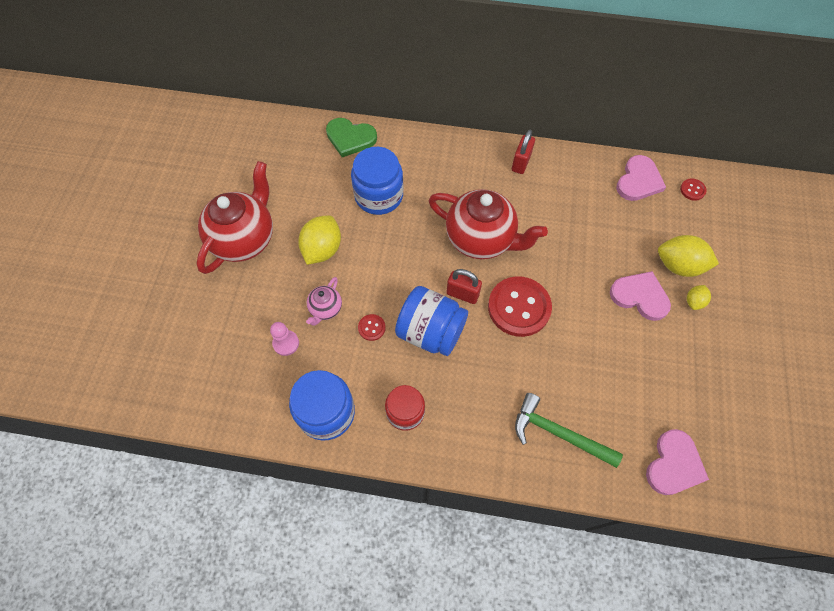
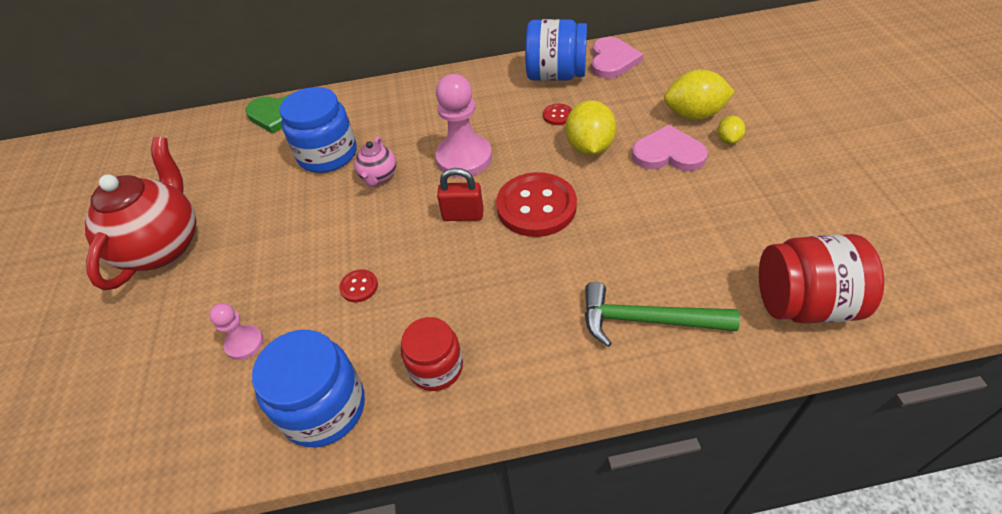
camera: 15 degrees left, 15 degrees down
yellow lemon [298,215,341,265] -> yellow lemon moved to [566,100,616,155]
pink teapot [306,277,342,326] -> pink teapot moved to [354,136,396,187]
blue jar [395,286,468,356] -> blue jar moved to [525,19,587,81]
red teapot [429,189,548,259] -> pink pawn [435,74,492,177]
red padlock [512,130,535,174] -> none
pink heart [646,429,709,495] -> red jar [759,234,884,324]
red button [680,178,707,201] -> red button moved to [543,104,572,125]

